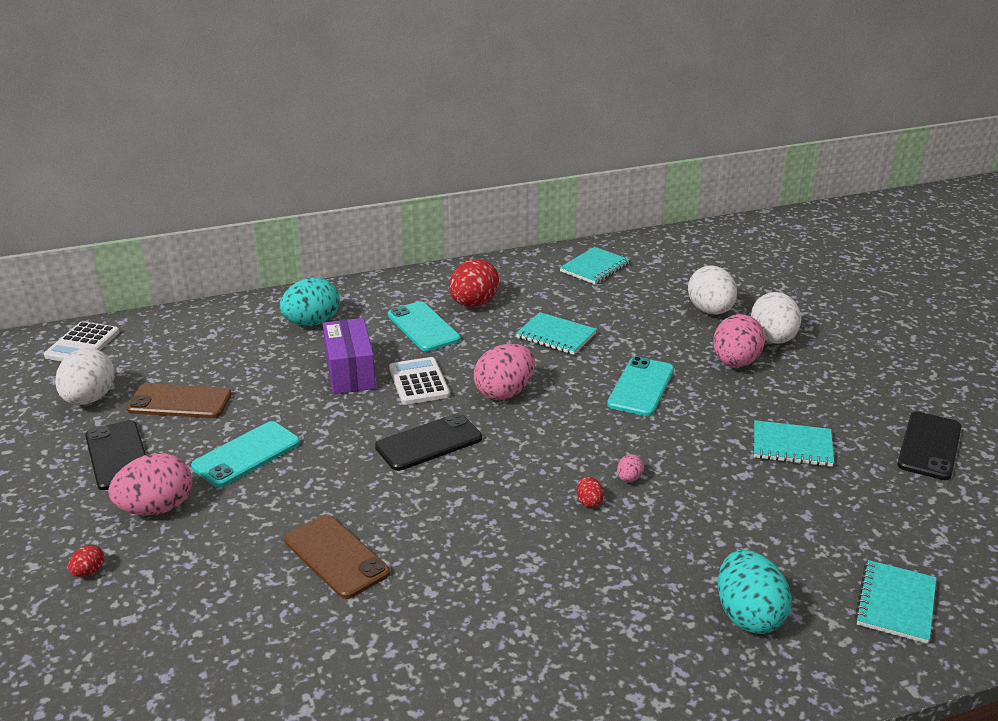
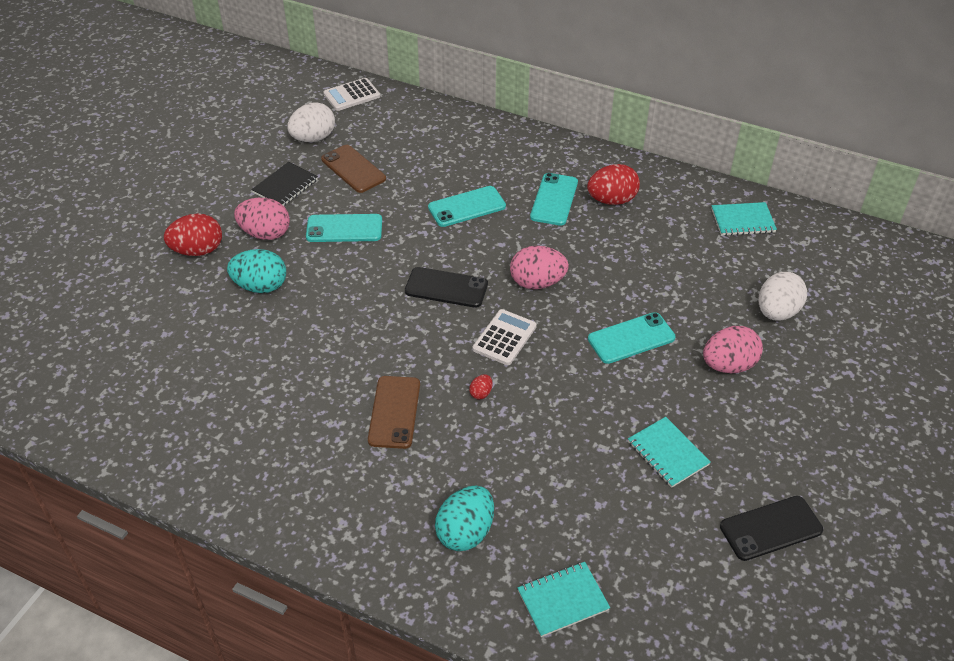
camera: 45 degrees right, 15 degrees up
red egg [68,545,104,577] -> red egg [164,213,222,256], size x2.25
black phone [85,420,146,490] -> black notebook [252,162,318,206]
turquoise egg [280,277,340,325] -> turquoise egg moved to [227,249,286,293]
brown phone [284,515,390,599] -> brown phone moved to [368,376,420,449]
purple box [323,318,376,394] -> turquoise phone [428,186,506,227]
white calculator [389,357,450,405] -> white calculator moved to [473,309,537,365]
turquoise notebook [516,312,597,355] -> none
pink egg [617,454,644,482] -> none
white egg [751,292,801,344] -> none

